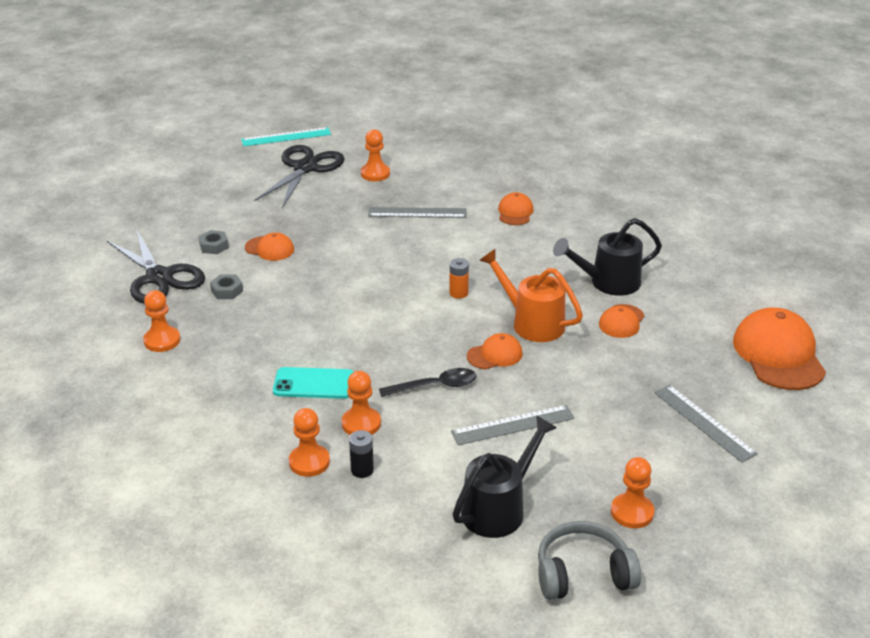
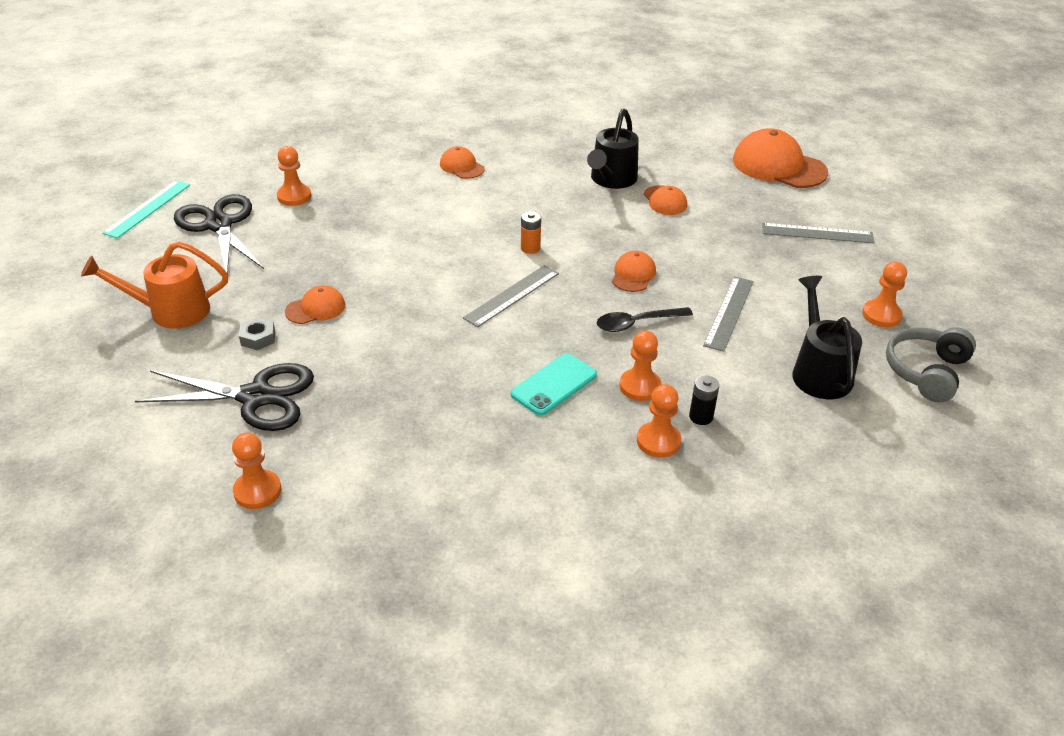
camera: 50 degrees left, 5 degrees up
orange pawn [143,290,180,352] -> orange pawn moved to [232,432,281,509]
grey nut [210,274,243,299] -> none
grey ruler [368,207,467,218] -> grey ruler moved to [463,265,559,327]
black spoon [379,368,476,397] -> black spoon turned 135 degrees counterclockwise [597,307,693,332]
orange watering can [479,248,583,342] -> orange watering can moved to [81,241,228,329]

